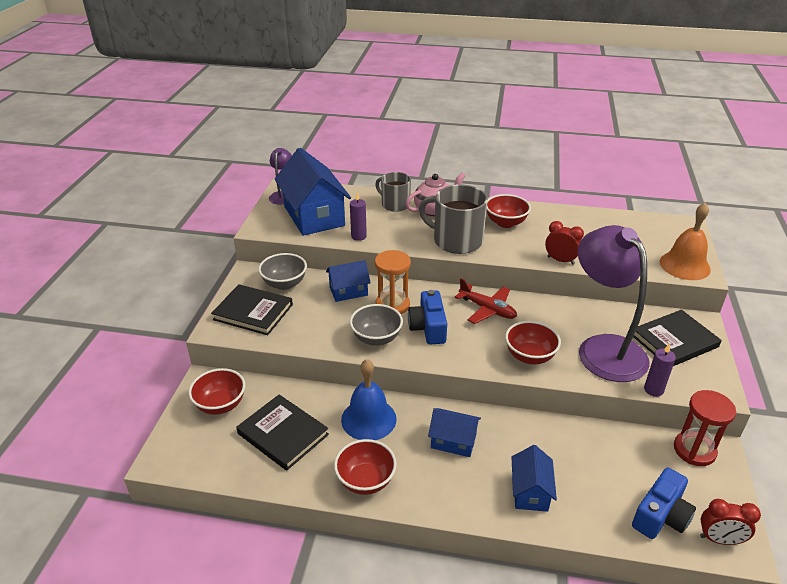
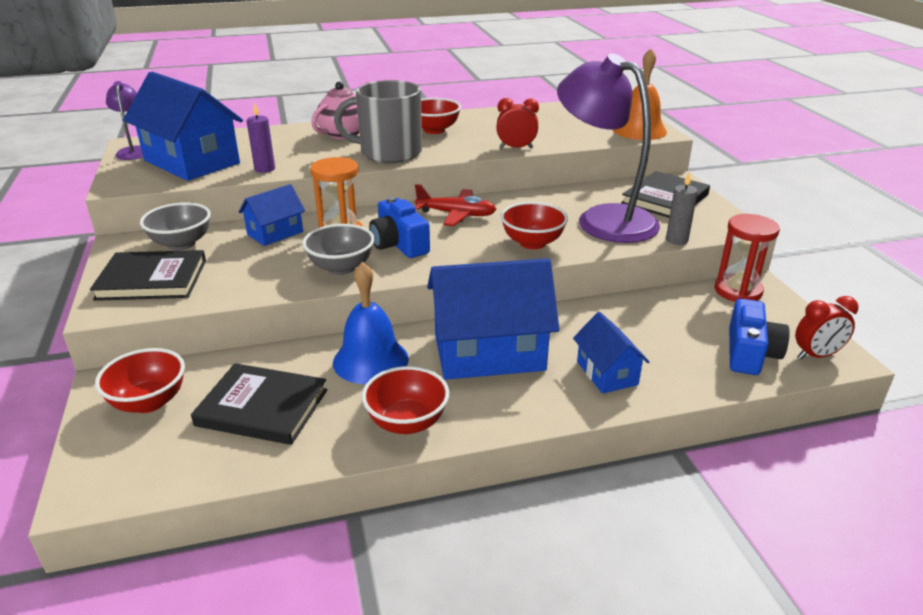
camera: 25 degrees left, 5 degrees down
grey mug [375,172,411,212] -> none
blue house [428,408,481,457] -> blue house [427,258,560,380], size x1.93
purple candle [644,343,676,397] -> grey candle [666,173,698,245]

